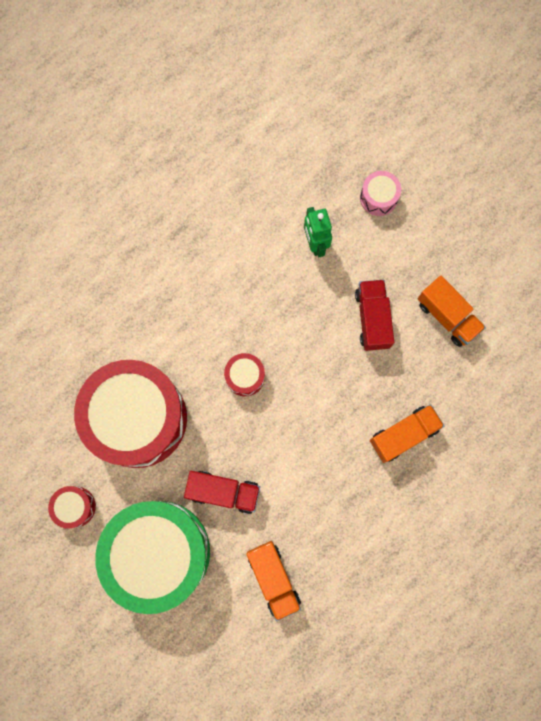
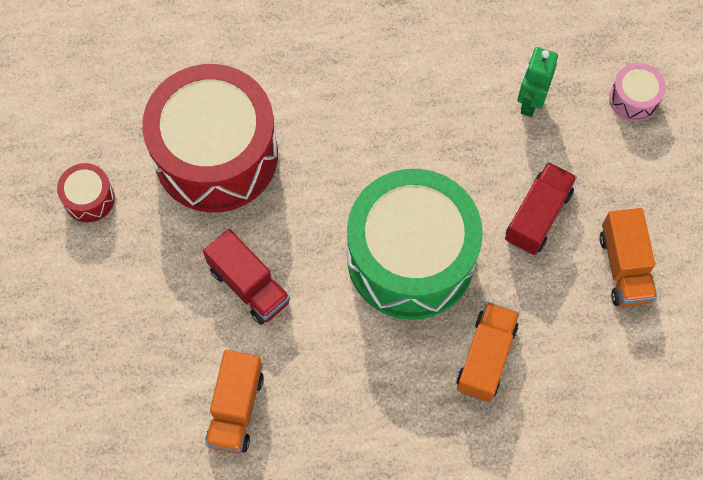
camera: 35 degrees right, 10 degrees down
green drum [95,501,210,614] -> green drum moved to [347,169,483,320]
red drum [224,353,265,396] -> none
orange truck [370,404,444,463] -> orange truck turned 75 degrees counterclockwise [456,302,519,402]

